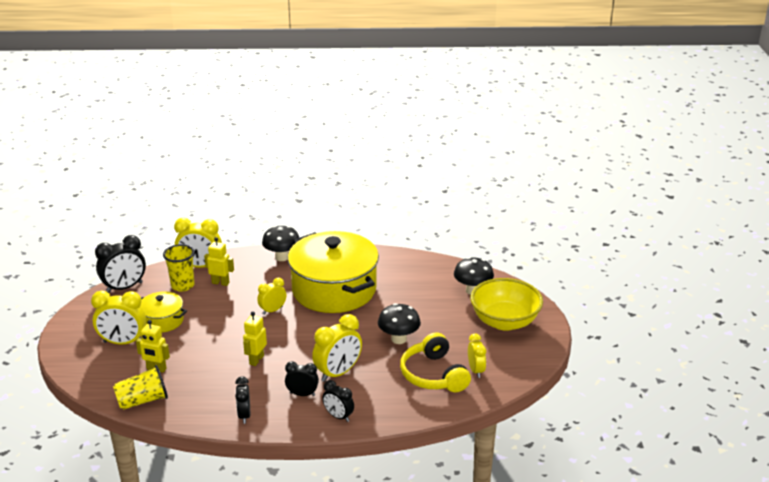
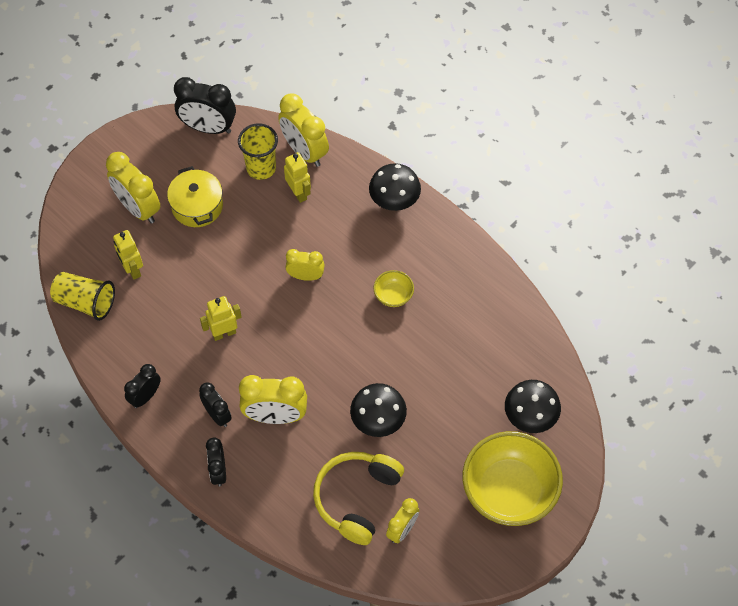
camera: 45 degrees right, 30 degrees up
yellow pot [288,231,379,313] -> yellow bowl [373,270,414,307]

